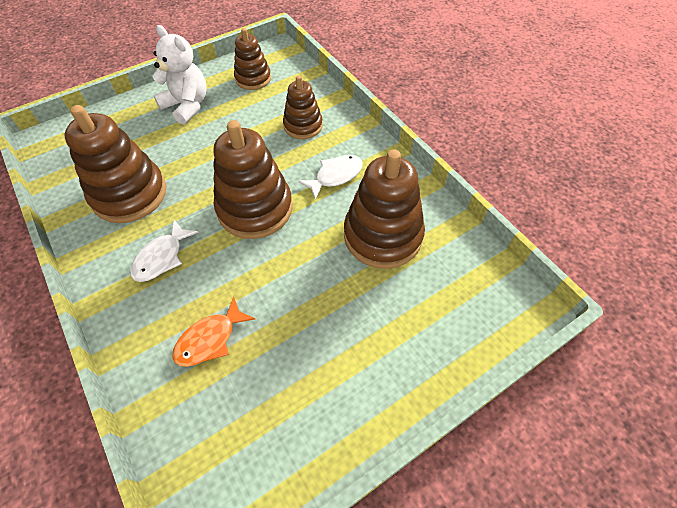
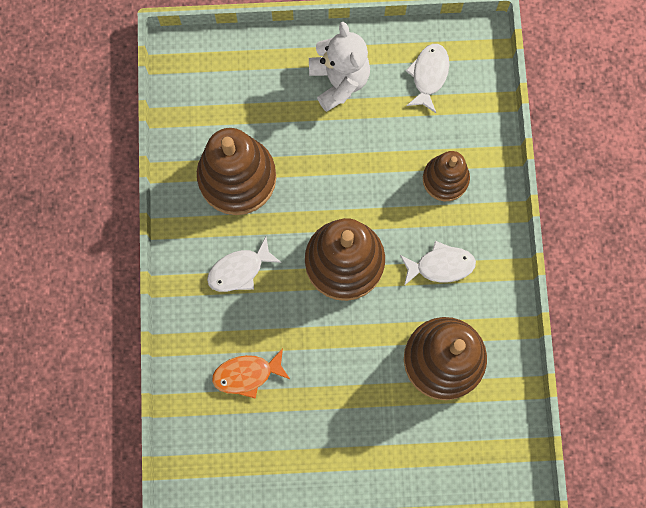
camera: 30 degrees right, 20 degrees up
brown stacking toy [234,28,271,90] -> white fish [405,44,449,113]

